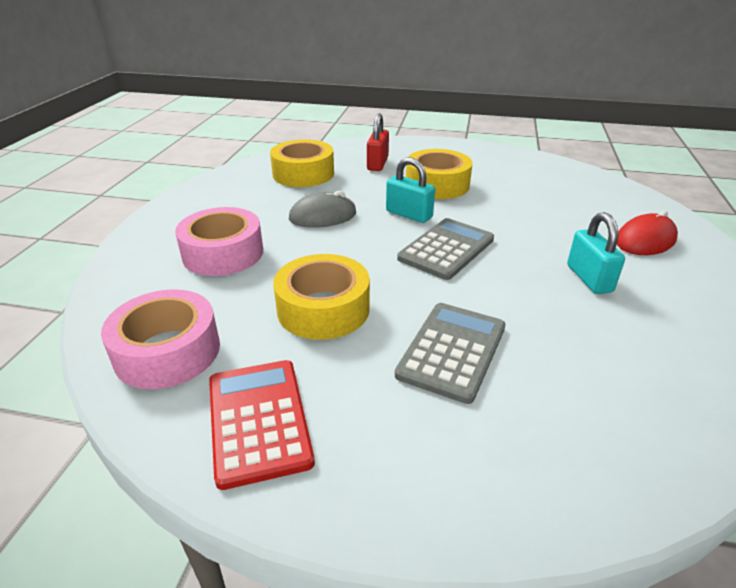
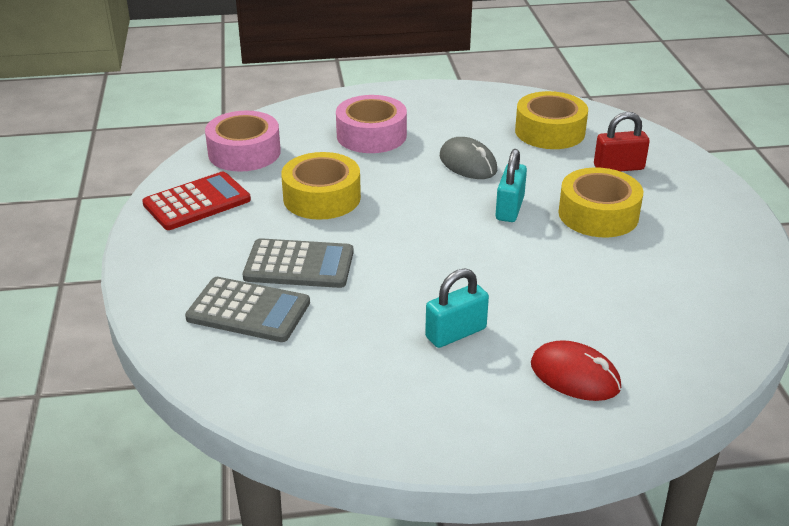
camera: 70 degrees right, 0 degrees up
grey calculator [397,218,494,280] -> grey calculator moved to [185,277,310,342]

